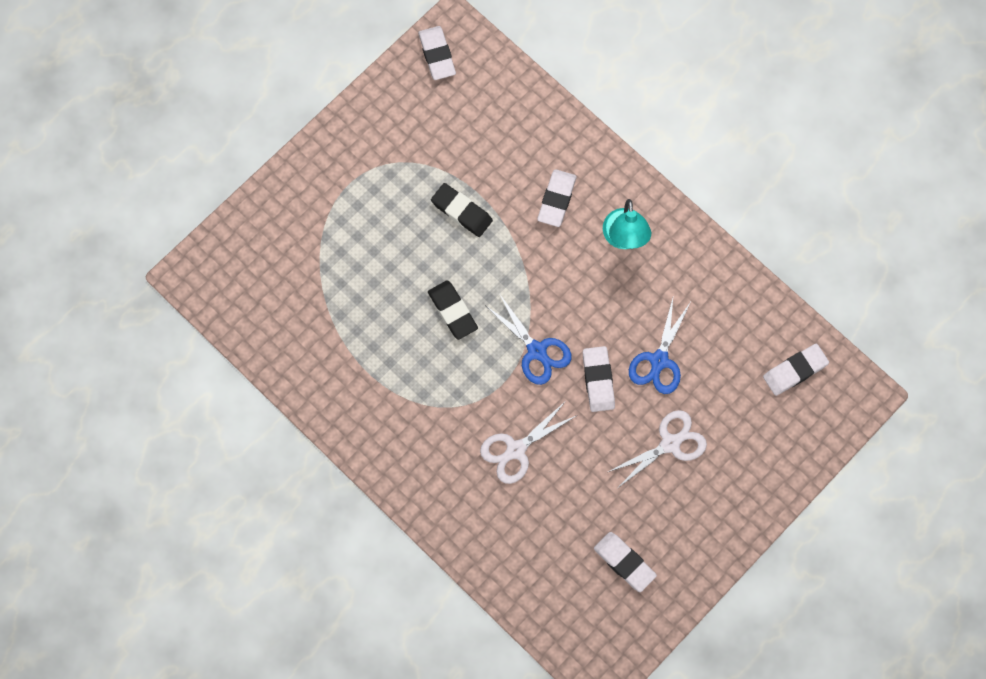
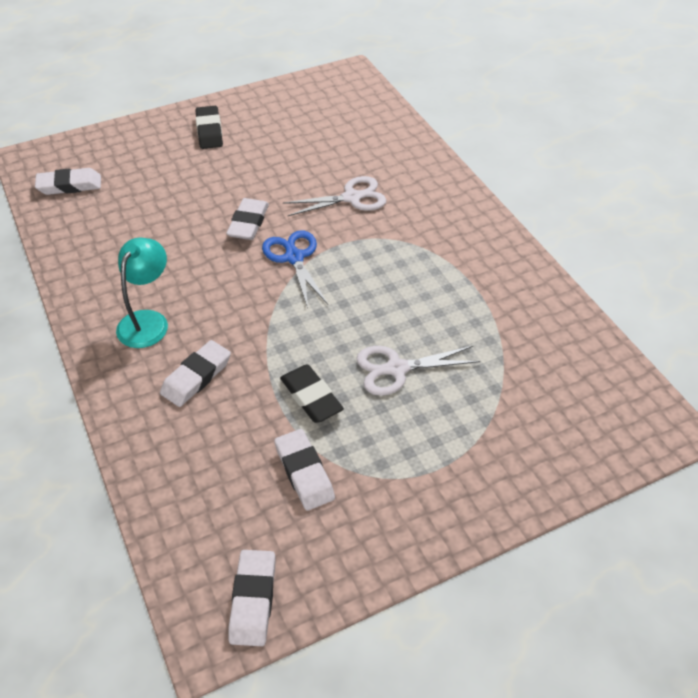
camera: 160 degrees left, 25 degrees down
black eraser [428,280,478,340] -> black eraser moved to [196,106,223,149]
white eraser [594,532,657,592] -> white eraser moved to [274,429,335,510]
white scissors [608,410,707,488] -> white scissors moved to [356,346,480,396]
blue scissors [629,298,690,394] -> none

